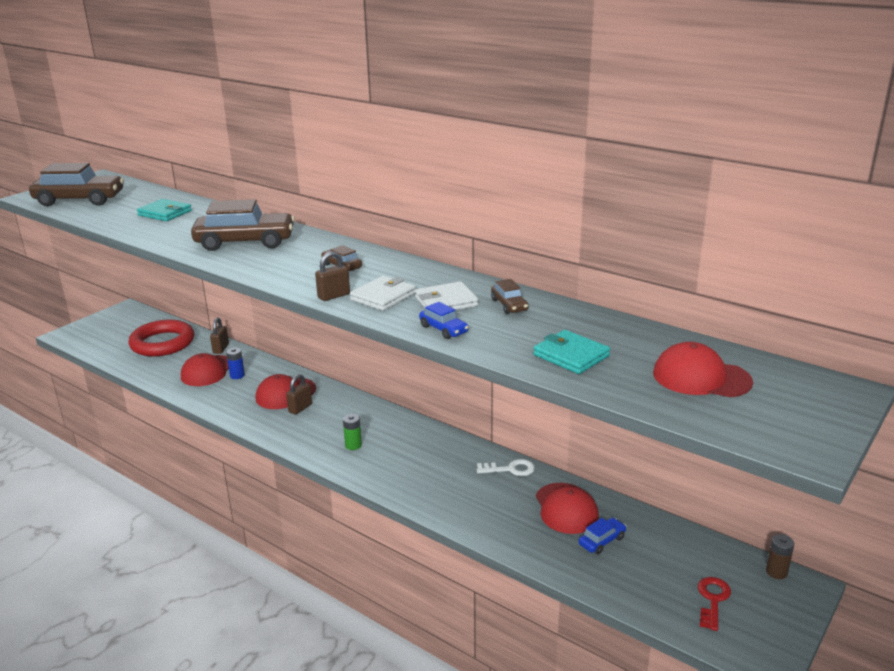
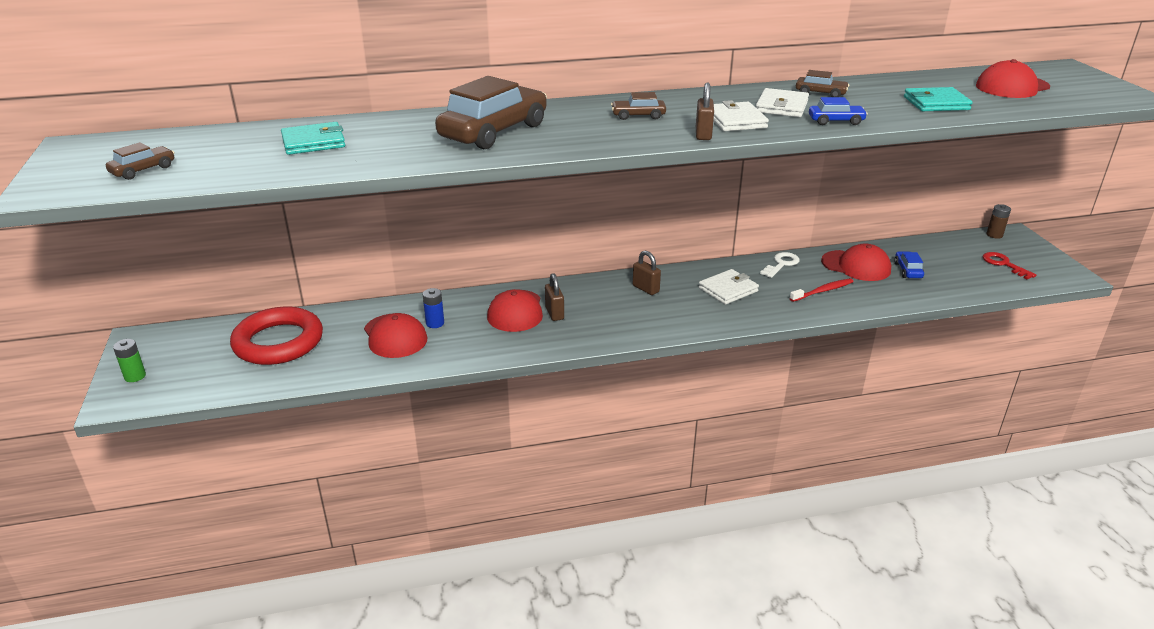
camera: 50 degrees left, 5 degrees up
brown car [29,163,124,206] -> brown car [106,142,175,180], size x0.45
brown padlock [210,318,229,354] -> brown padlock moved to [633,250,661,295]
green battery [343,414,362,450] -> green battery moved to [113,339,146,382]
none -> white wallet [699,269,759,305]
none -> red toothbrush [790,278,854,302]

